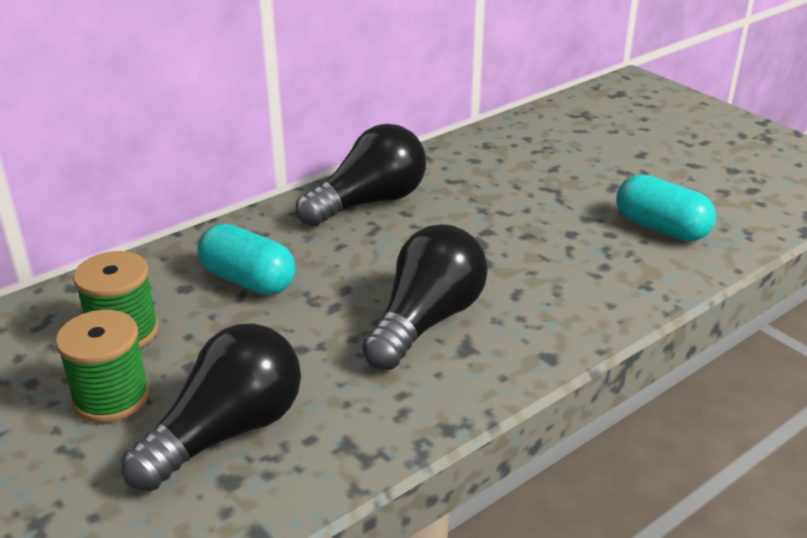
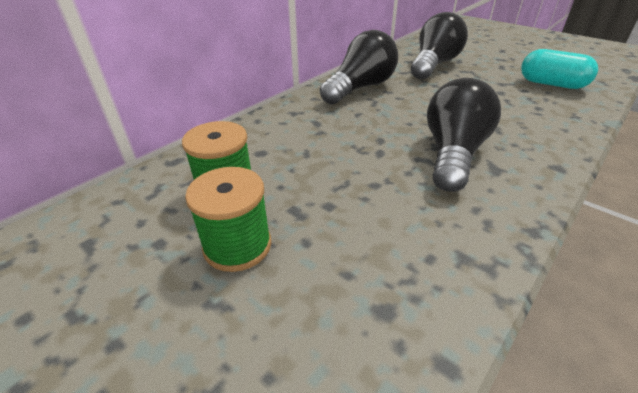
camera: 10 degrees left, 5 degrees up
black light bulb [122,323,301,491] -> black light bulb moved to [411,12,468,79]
turquoise capsule [197,223,295,295] -> none

